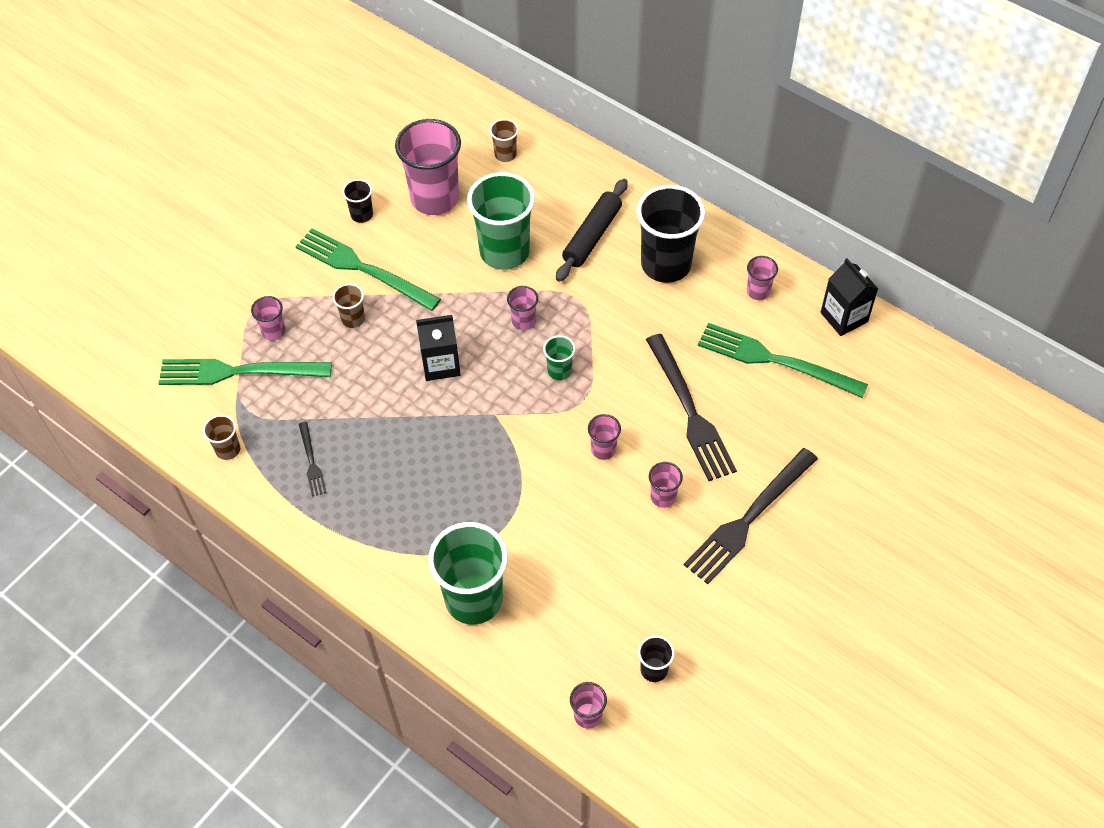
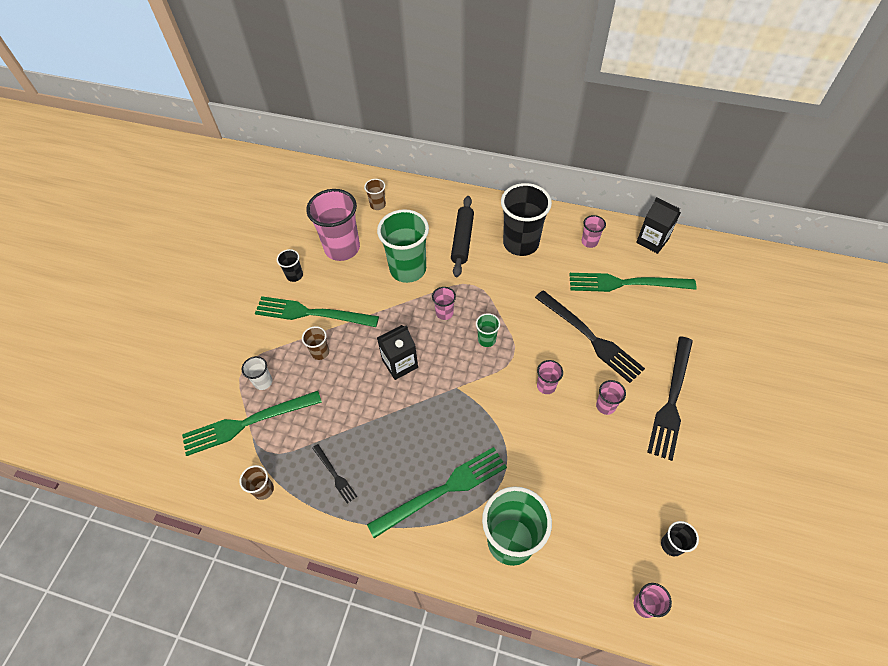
camera: 20 degrees left, 0 degrees up
pink cup [251,296,286,341] -> white cup [242,356,273,390]
none -> green fork [367,447,507,538]

